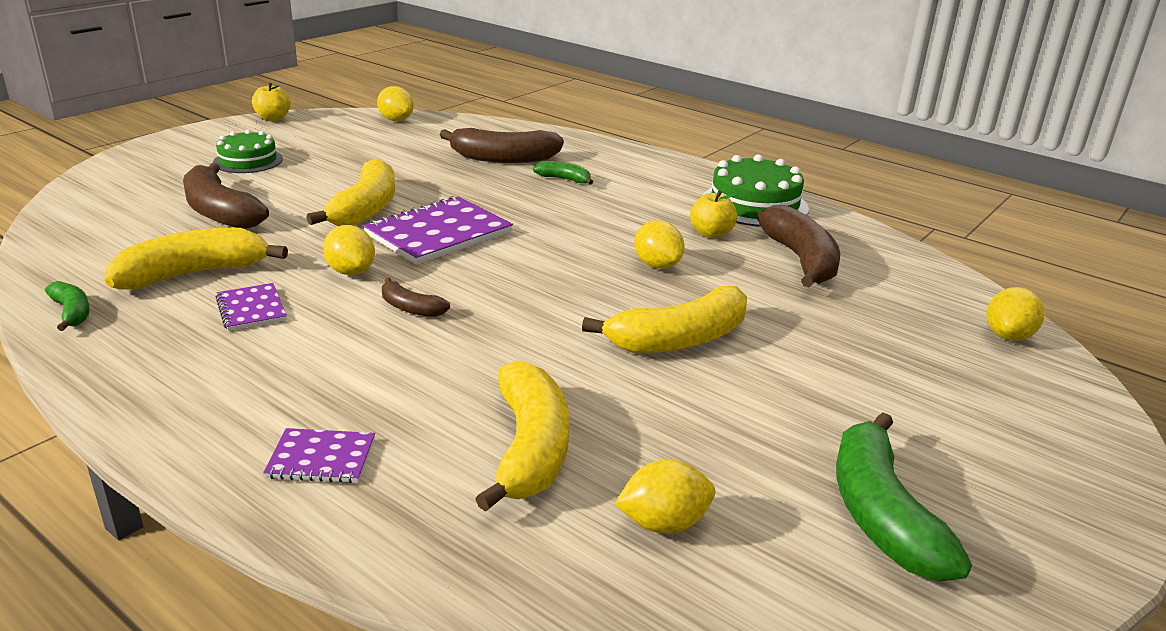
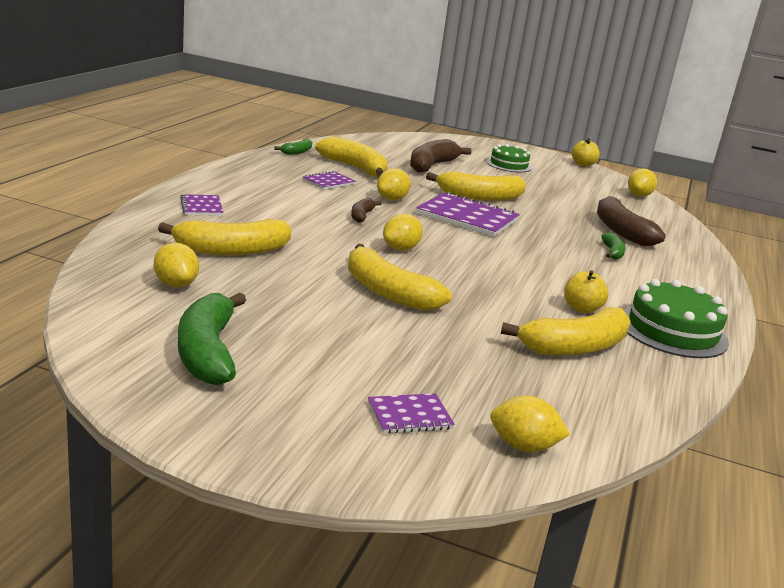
camera: 70 degrees right, 5 degrees down
yellow lemon [634,220,685,269] -> yellow lemon moved to [383,214,423,251]
brown banana [757,205,840,287] -> yellow banana [501,307,631,356]
green banana [836,412,972,581] -> green banana turned 75 degrees counterclockwise [178,293,246,385]
none -> purple notebook [368,393,455,434]

